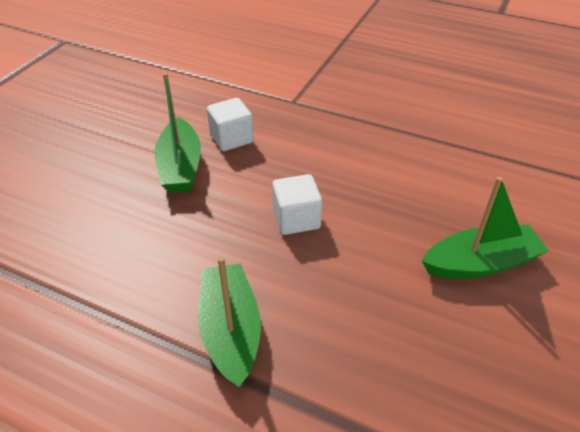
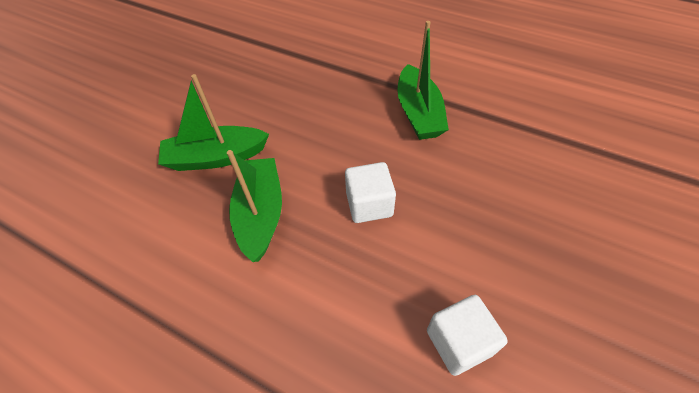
camera: 175 degrees left, 10 degrees up
green boat [155,73,201,193] -> green boat moved to [227,150,282,262]

